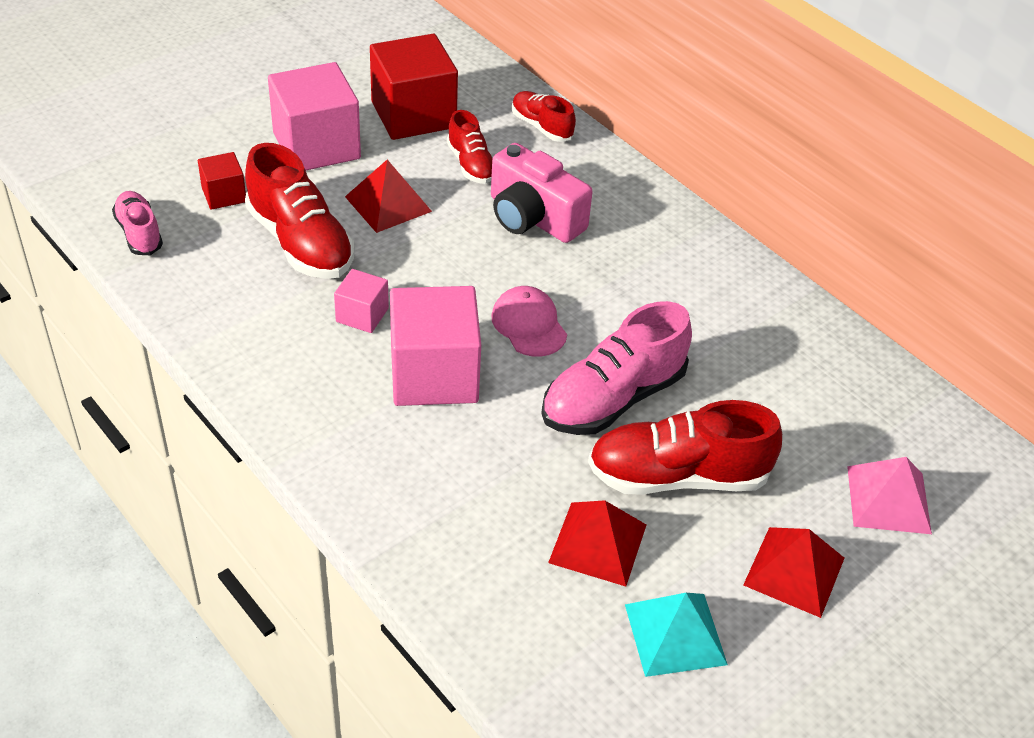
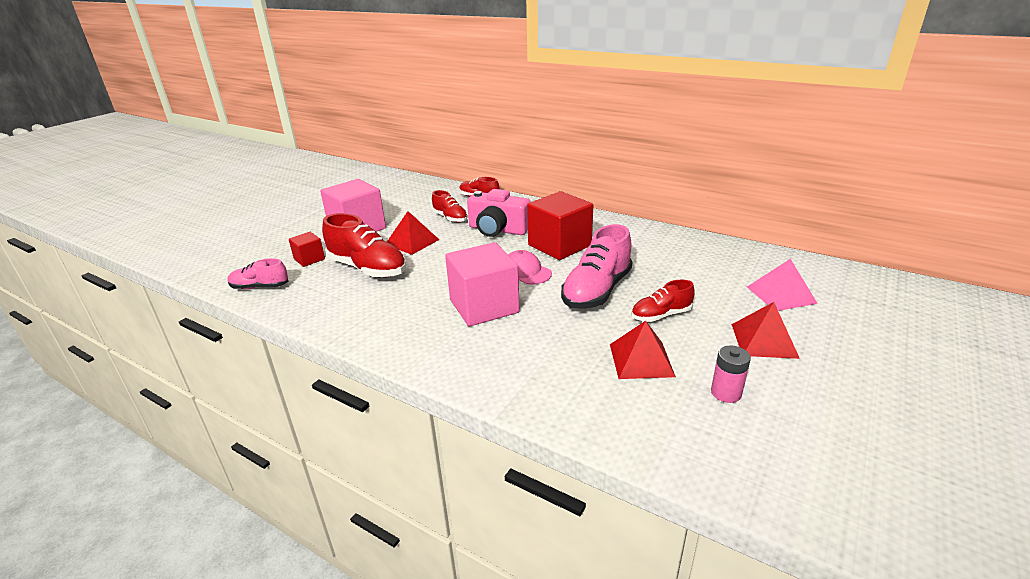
camera: 15 degrees left, 15 degrees down
pink shoe [112,191,163,255] -> pink shoe turned 45 degrees counterclockwise [228,258,288,289]
pink cube [334,269,389,333] -> none
red cube [370,34,458,140] -> red cube moved to [527,191,593,260]
red shoe [588,400,782,495] -> red shoe [631,279,695,322], size x0.57
turquoise pyramid [625,593,728,677] -> pink battery [711,345,751,403]

